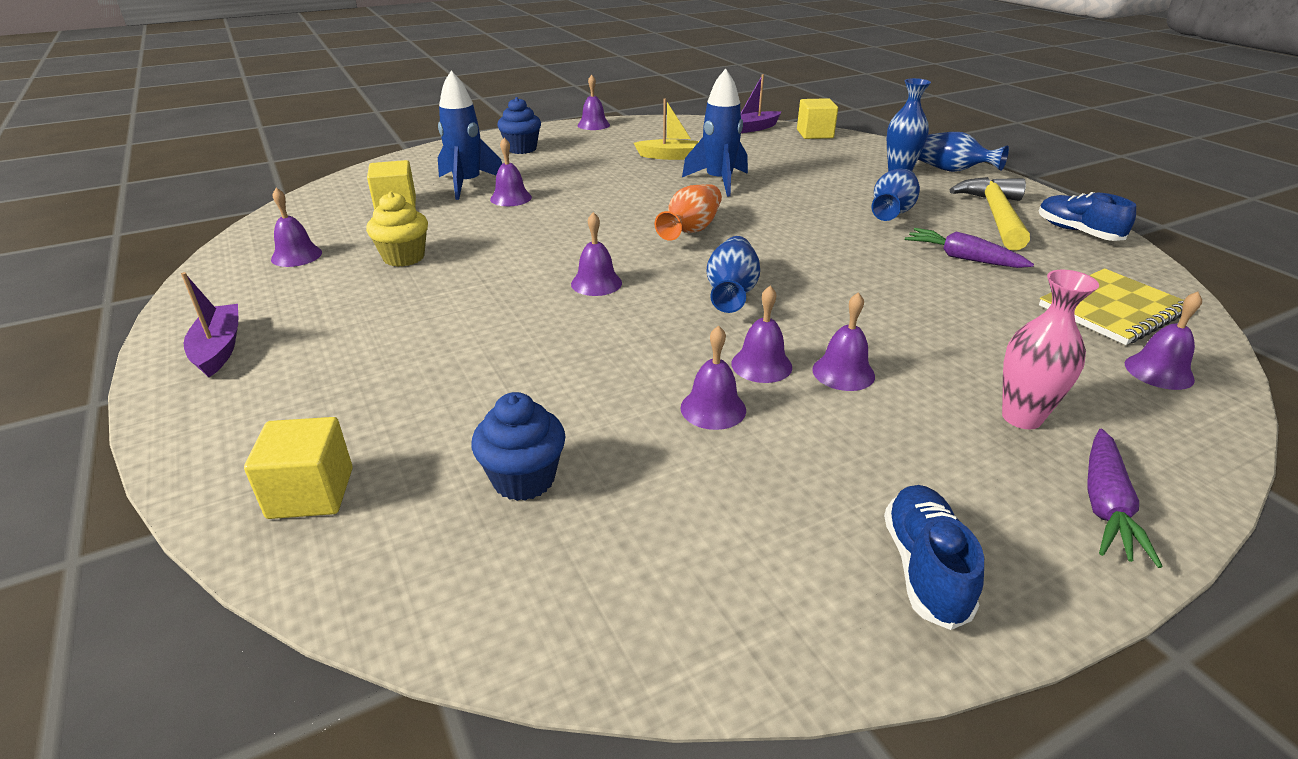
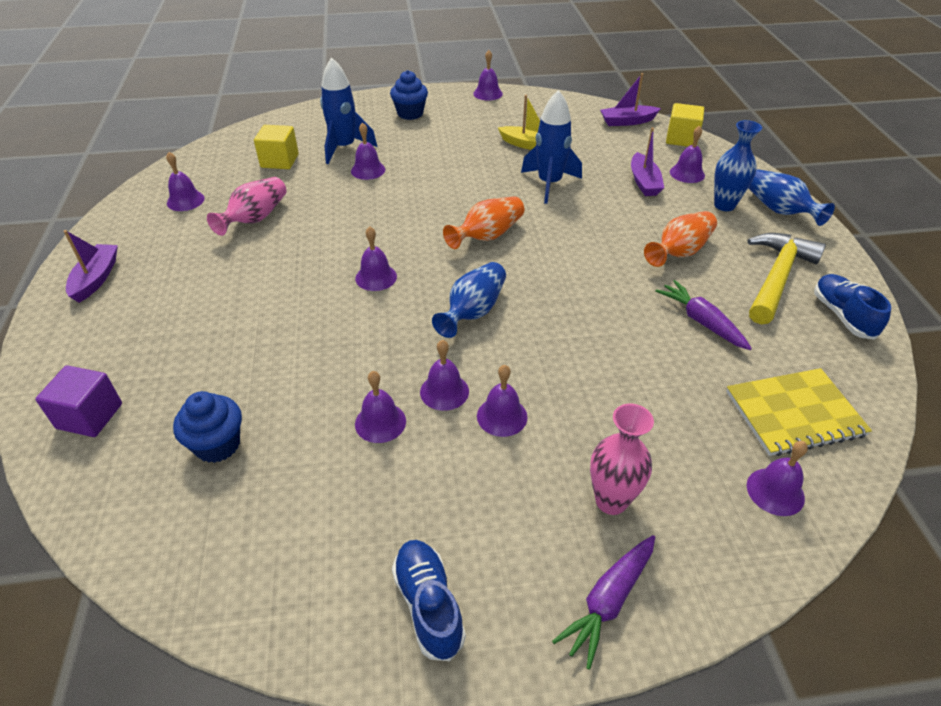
camera: 20 degrees right, 10 degrees up
yellow cube [244,417,353,519] -> purple cube [35,365,122,437]
yellow cupcake [366,192,428,267] -> pink vase [207,177,286,236]
blue vase [871,169,920,221] -> orange vase [644,211,717,267]
blue shoe [884,485,984,630] -> blue shoe turned 45 degrees counterclockwise [392,540,466,661]
none -> purple boat [631,128,664,196]
none -> purple bell [670,126,705,183]

